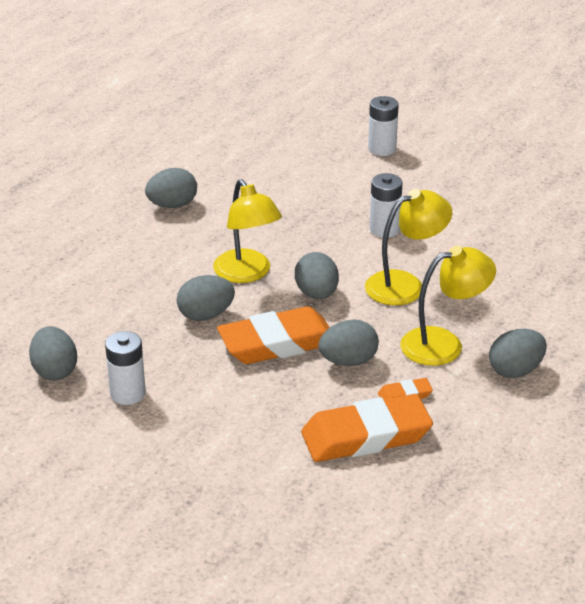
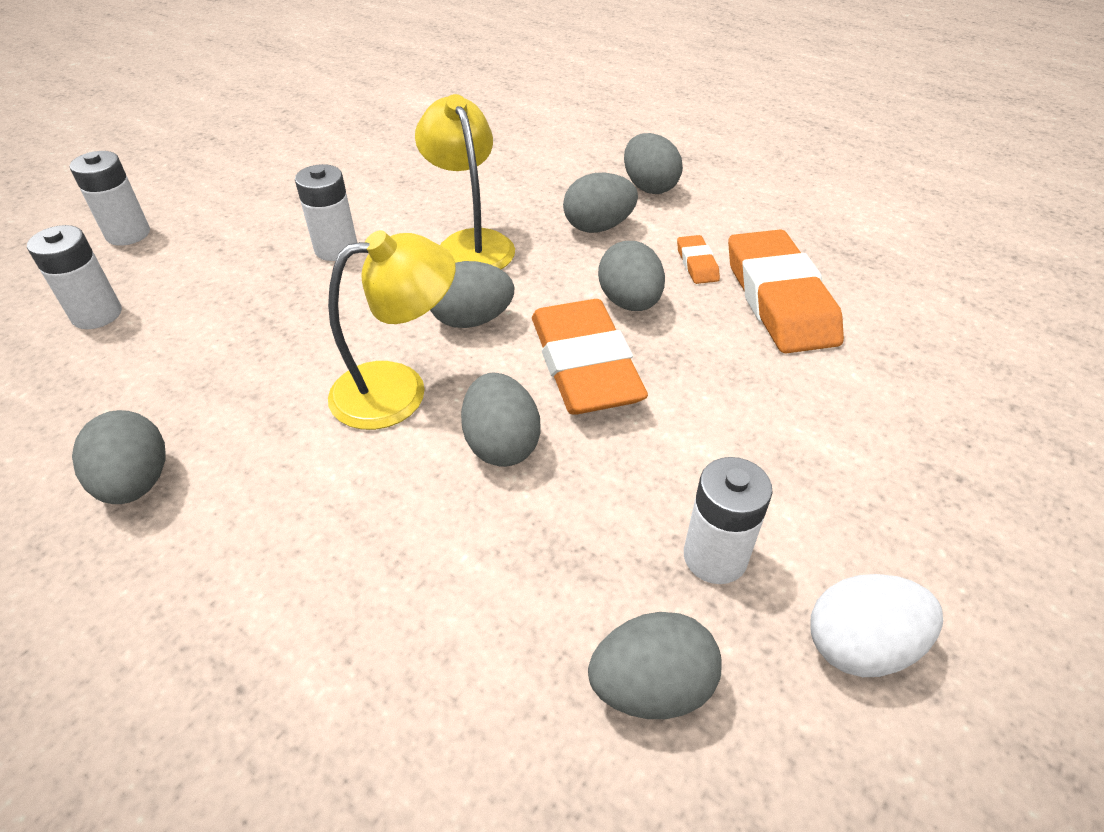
camera: 85 degrees left, 10 degrees up
yellow lamp [401,246,496,366] -> grey egg [563,173,638,233]
none -> white battery [27,225,122,329]
none -> white egg [811,574,943,677]

